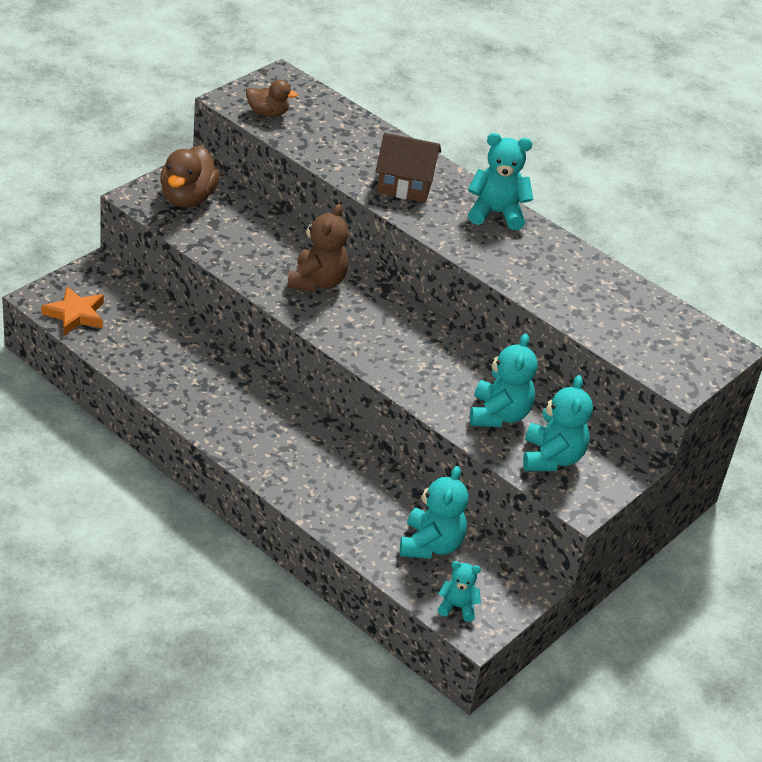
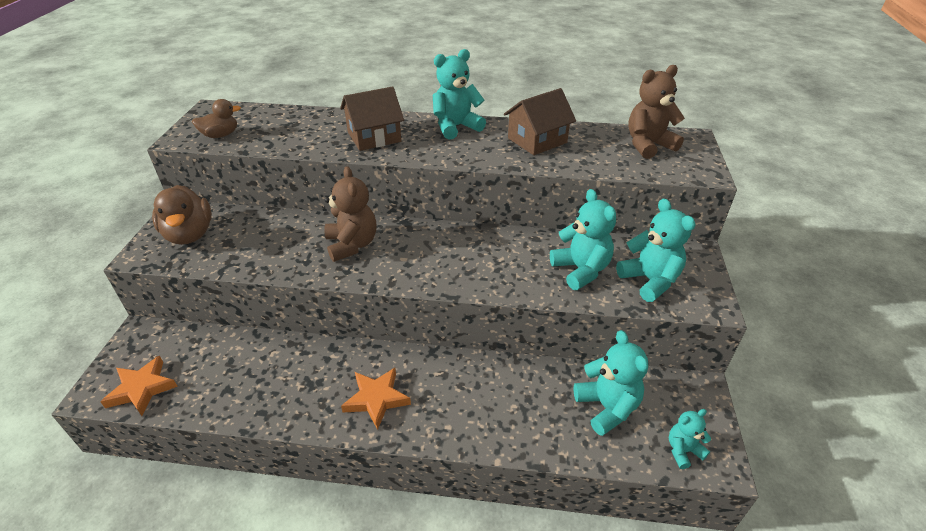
camera: 30 degrees left, 0 degrees up
none -> orange star [341,368,411,430]
none -> brown house [504,88,576,155]
none -> brown teddy bear [628,65,685,159]

